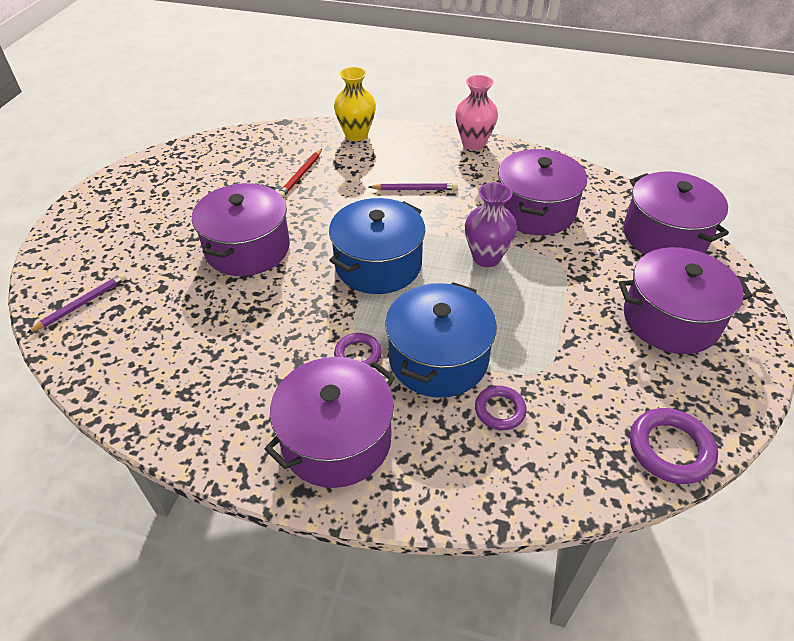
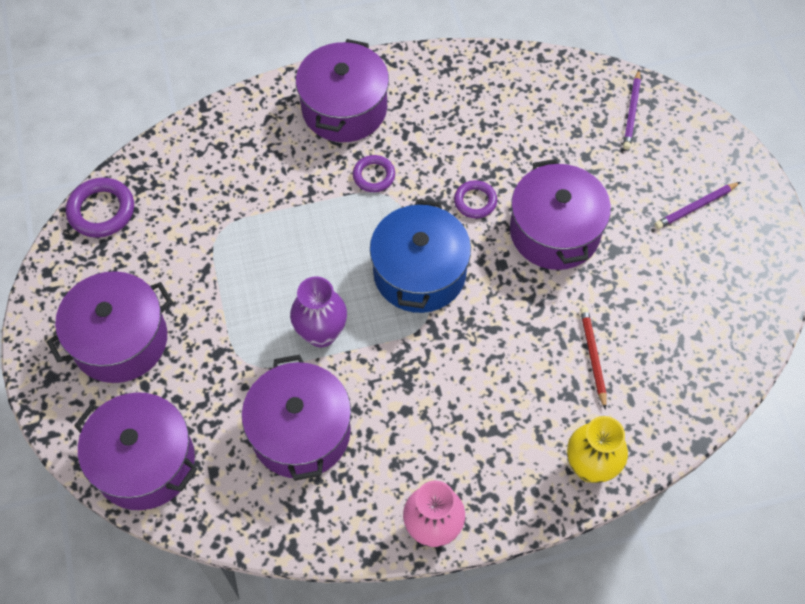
camera: 150 degrees right, 15 degrees up
purple pencil [369,183,458,190] -> purple pencil moved to [655,182,740,229]
blue pot [385,282,497,398] -> none
purple ring [475,386,527,430] -> purple ring moved to [454,180,497,219]

